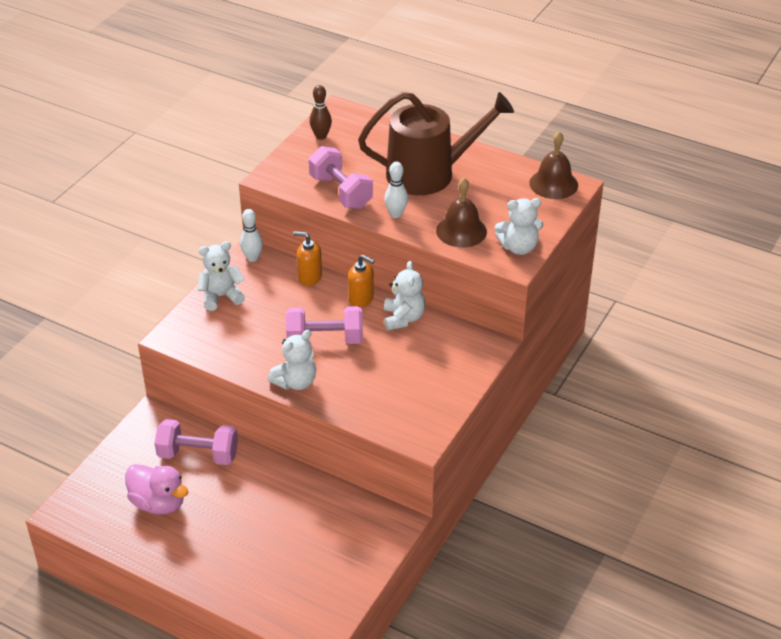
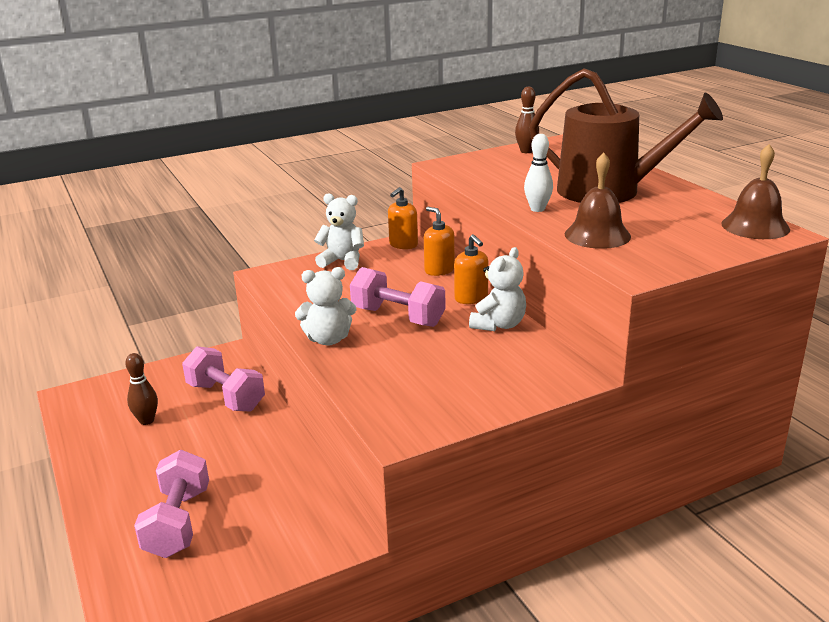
camera: 35 degrees right, 15 degrees down
pink duck [125,464,188,514] -> brown bowling pin [125,353,158,425]
white bowling pin [240,209,263,262] -> orange soap dispenser [388,187,418,249]
pink dumbbell [309,146,373,209] -> pink dumbbell moved to [134,450,209,558]
white teddy bear [495,198,543,255] -> none

